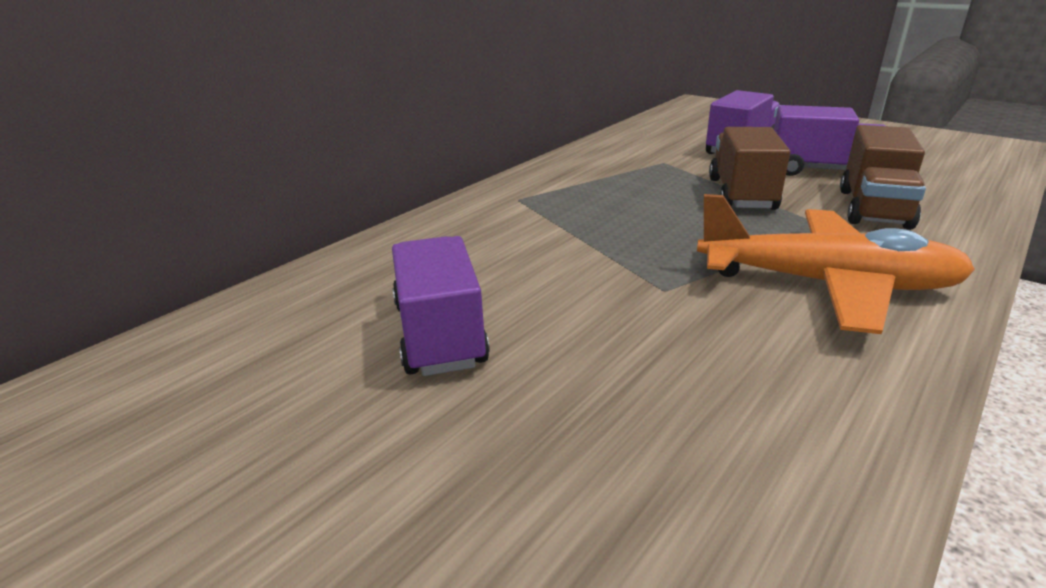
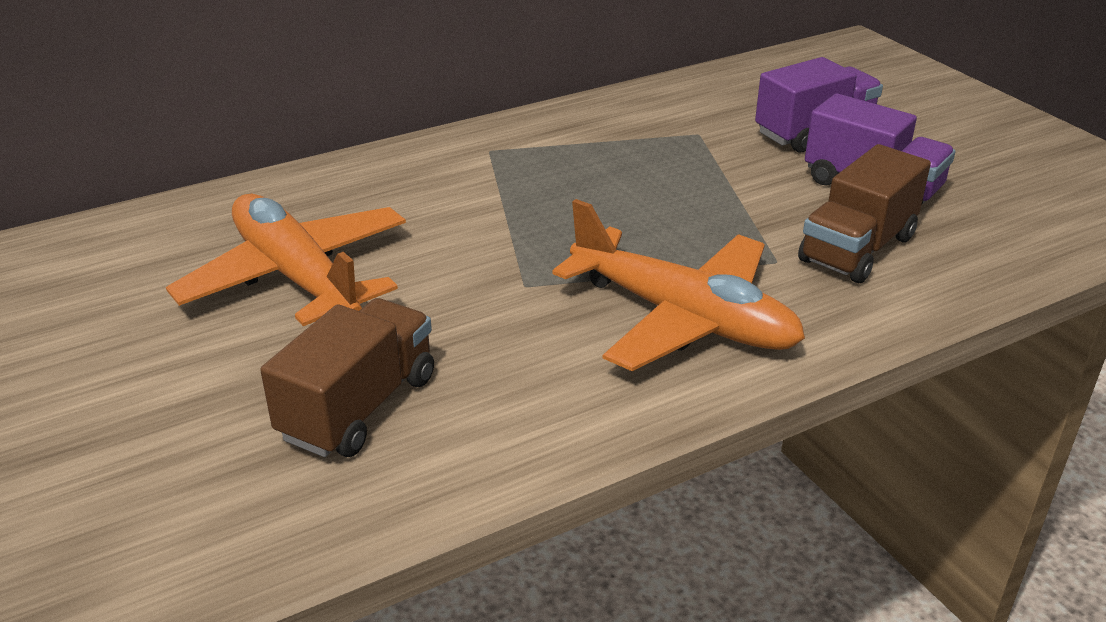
camera: 20 degrees right, 5 degrees up
purple truck [392,236,490,376] -> orange plane [166,193,406,326]
brown truck [709,127,790,210] -> brown truck moved to [260,298,434,457]

